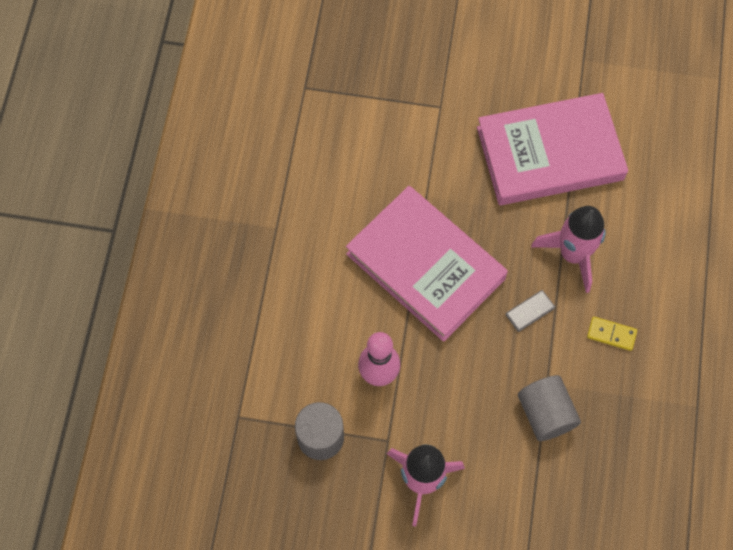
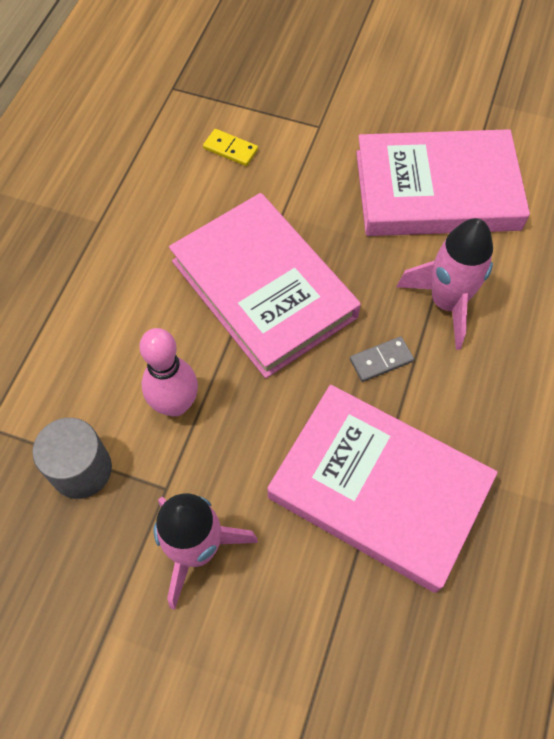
camera: 10 degrees right, 5 degrees down
grey cylinder [518,375,581,441] -> pink book [267,385,498,593]
yellow domino [587,317,637,351] -> yellow domino moved to [203,129,258,166]

